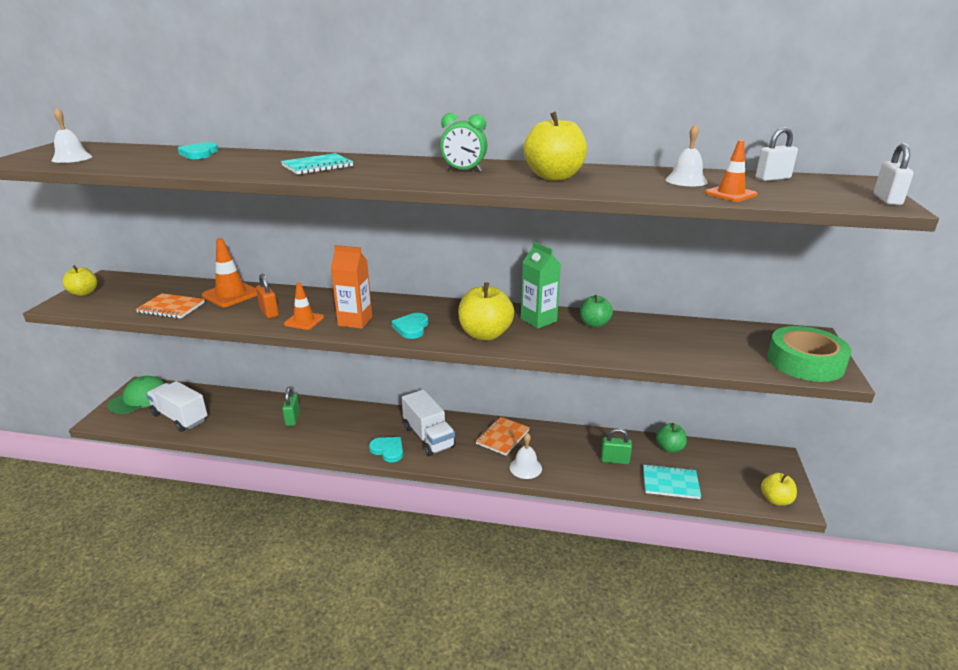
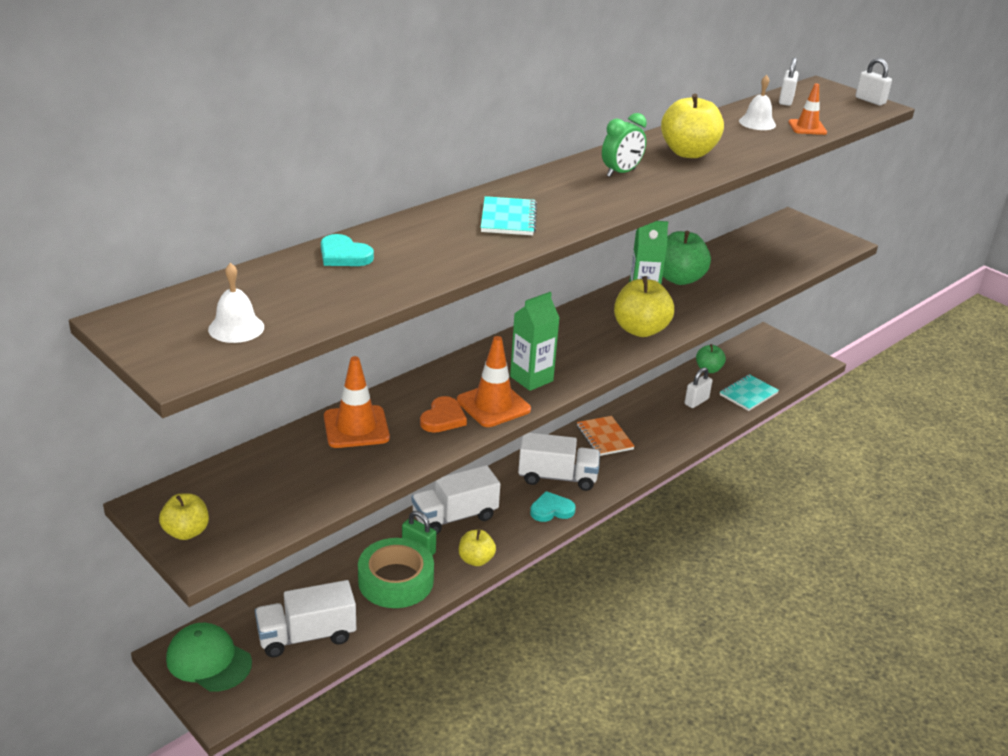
camera: 55 degrees left, 5 degrees up
green cap [108,376,165,414] -> green cap turned 45 degrees counterclockwise [166,623,252,692]
orange notebook [136,293,205,319] -> none
orange padlock [256,274,279,318] -> orange heart [420,396,467,433]
orange traffic cone [284,282,324,330] -> orange traffic cone [457,336,531,427], size x1.54
orange carton [331,245,372,329] -> green carton [510,292,560,391]
turquoise heart [391,313,428,339] -> none
white bell [510,433,542,479] -> none
green apple [580,295,613,327] -> green apple [663,231,711,285], size x1.66
green padlock [601,428,632,464] -> white padlock [685,367,712,408]
yellow apple [761,473,797,506] -> yellow apple moved to [459,530,496,566]
green tape [767,326,852,382] -> green tape moved to [358,538,434,608]
none -> white truck [411,465,500,535]

